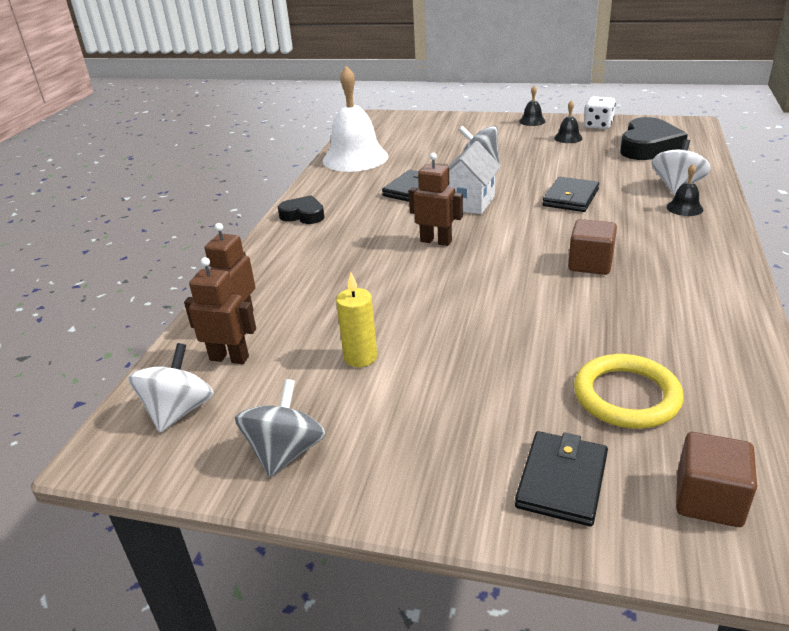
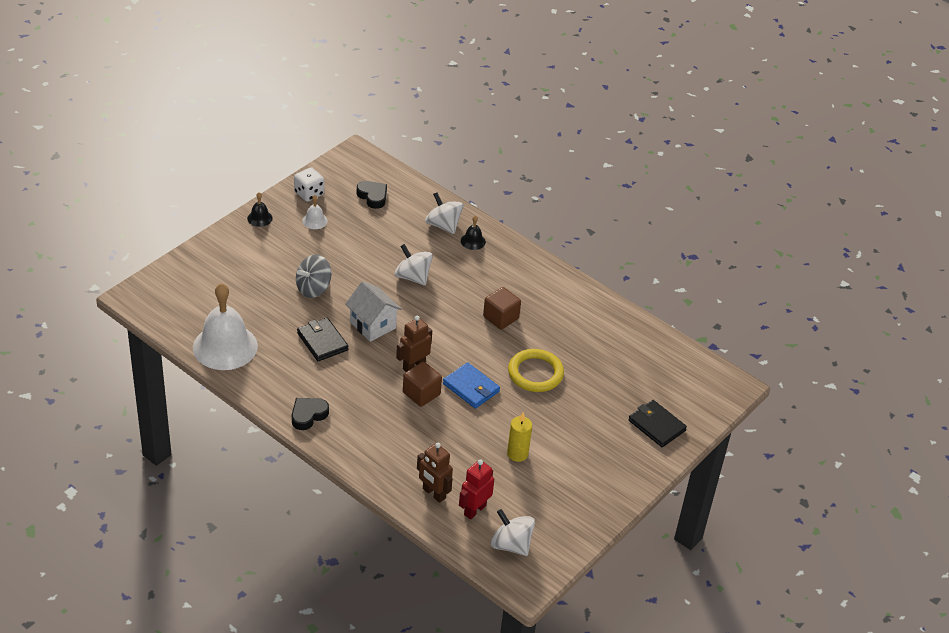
camera: 70 degrees left, 10 degrees up
brown robot [184,257,256,364] -> red robot [459,459,494,520]
grey spinning top [235,379,326,478] -> none
black wallet [543,177,599,212] -> white spinning top [394,244,433,286]
black bell [554,100,583,143] -> white bell [302,195,328,229]
yellow ring [574,354,684,429] -> yellow ring moved to [508,349,564,392]
black heart [620,117,688,160] -> black heart [357,181,387,209], size x0.59
brown cube [676,432,757,527] -> brown cube moved to [403,362,442,407]
none -> blue wallet [443,362,500,409]

